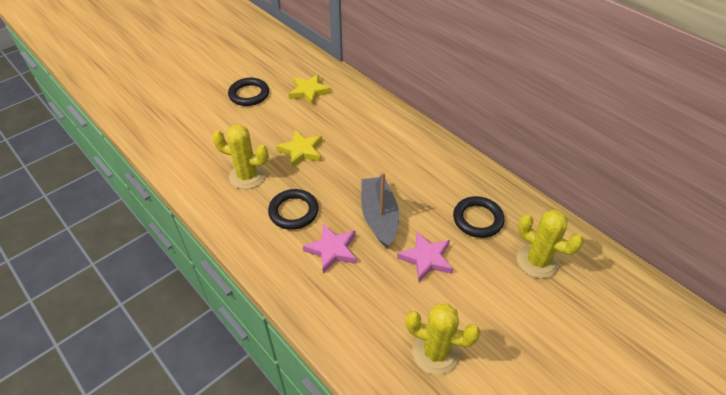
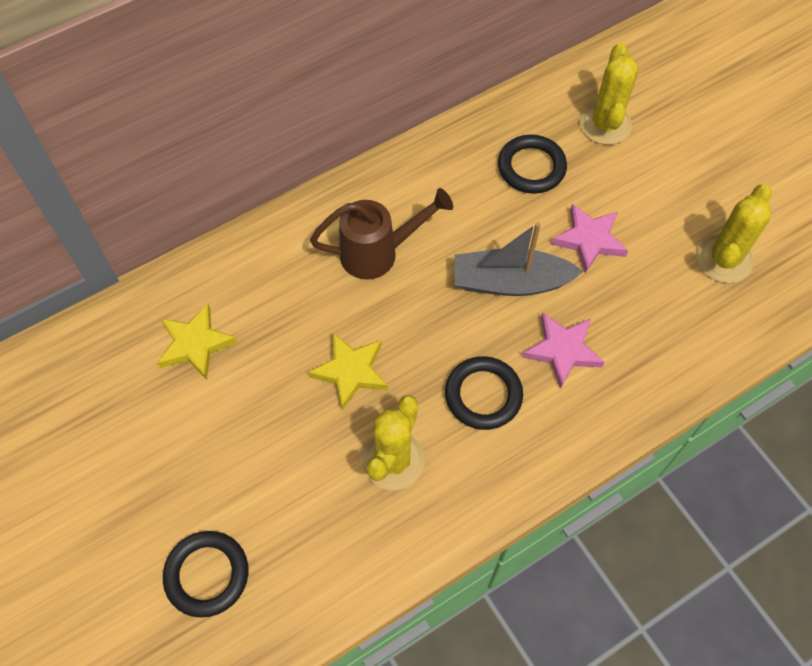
camera: 80 degrees left, 15 degrees up
black ring [228,78,269,106] -> black ring moved to [163,531,248,618]
yellow cactus [517,209,584,278] -> yellow cactus turned 45 degrees counterclockwise [580,43,639,145]
none -> brown watering can [310,188,453,280]

